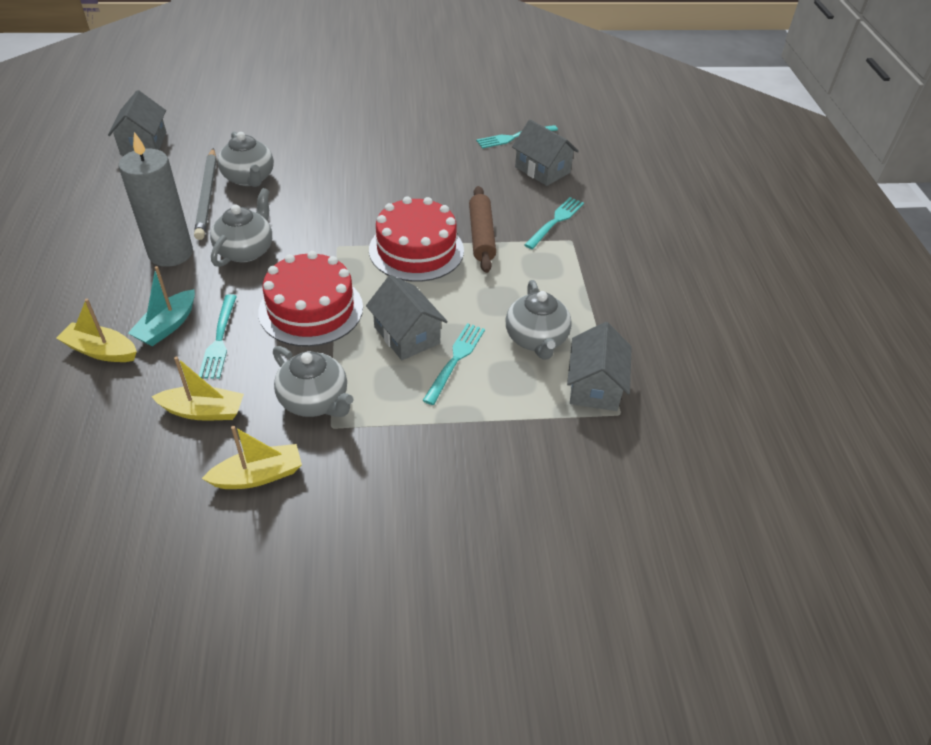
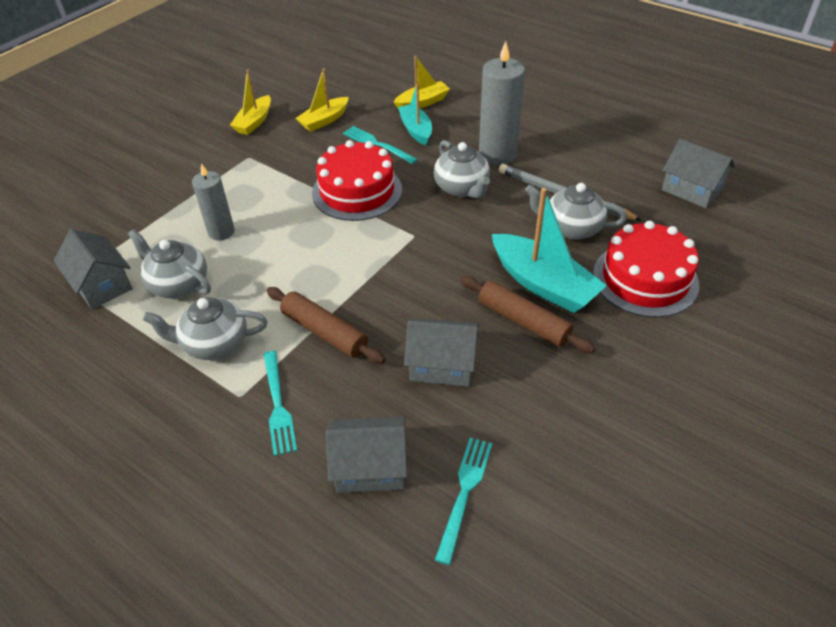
camera: 135 degrees right, 0 degrees up
grey teapot [273,346,354,417] -> grey teapot moved to [143,297,267,360]
grey house [366,275,448,360] -> grey house moved to [404,318,479,387]
red cake [369,196,464,282] -> red cake moved to [593,221,699,318]
turquoise fork [422,323,485,405] -> grey candle [192,163,235,240]
none -> brown rolling pin [461,276,595,353]
none -> turquoise boat [492,188,607,313]

